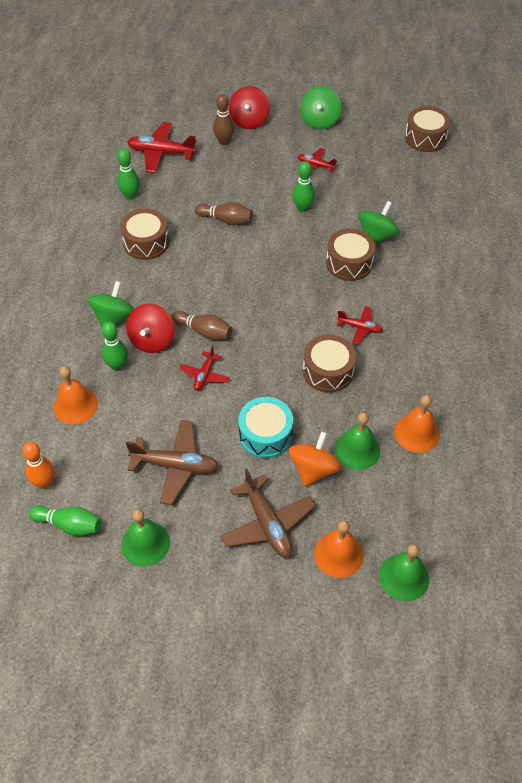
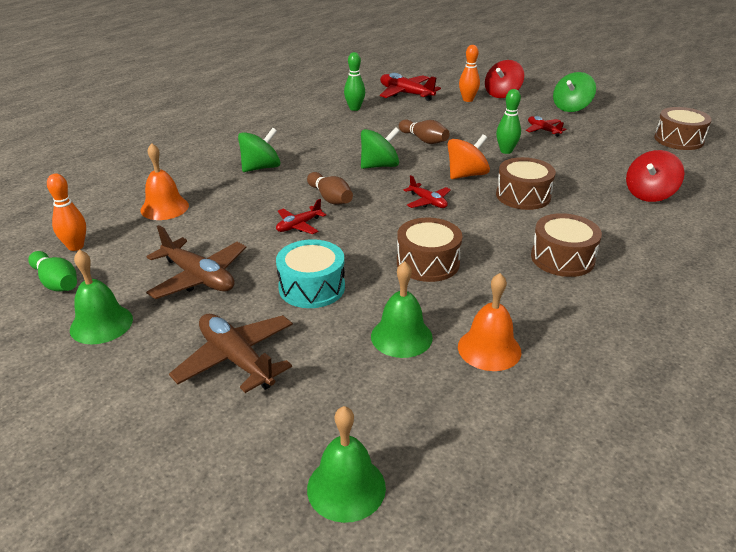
camera: 30 degrees right, 20 degrees down
green bowling pin [102,322,128,371] -> none
brown drum [120,208,169,260] -> brown drum moved to [531,213,602,277]
red spinning top [126,304,174,353] -> red spinning top moved to [626,150,685,202]
brown bowling pin [213,94,234,145] -> orange bowling pin [459,45,480,102]
brown plane [220,468,316,558] -> brown plane turned 135 degrees clockwise [169,314,293,393]
orange spinning top [289,431,341,486] -> orange spinning top moved to [448,134,490,179]
orange bell [314,520,364,578] -> none
red plane [337,306,383,345] -> red plane moved to [404,175,451,208]
green spinning top [358,201,400,243] -> green spinning top moved to [361,127,400,169]

